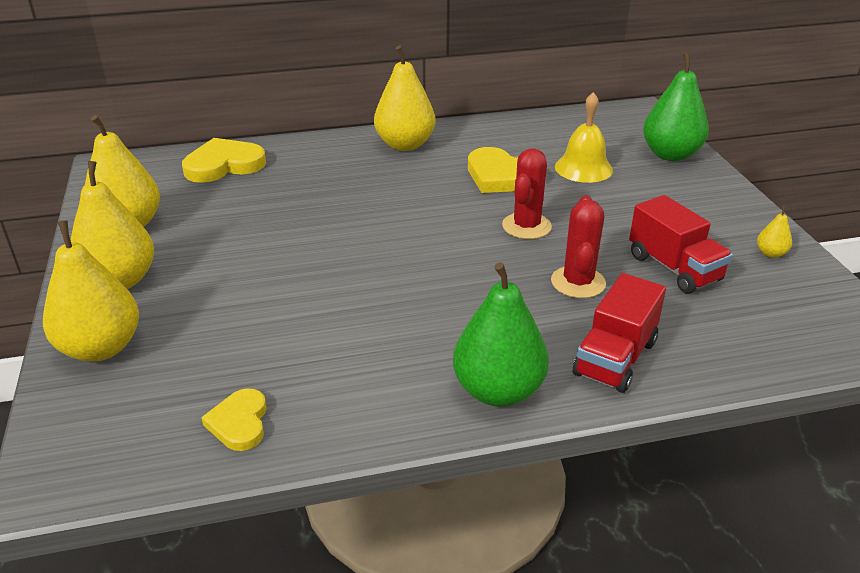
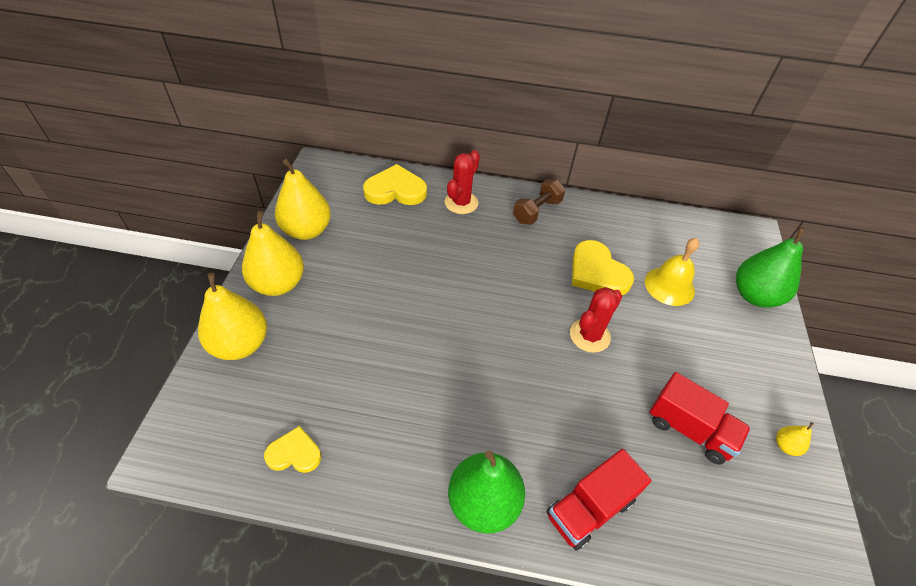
camera: 20 degrees right, 15 degrees up
yellow heart [201,388,267,451] -> yellow heart turned 75 degrees clockwise [264,426,321,473]
yellow pear [374,45,436,151] -> brown dumbbell [513,179,565,225]
red cactus [551,195,606,298] -> red cactus moved to [445,150,480,214]
red truck [629,195,733,294] -> red truck turned 45 degrees counterclockwise [649,372,751,465]

